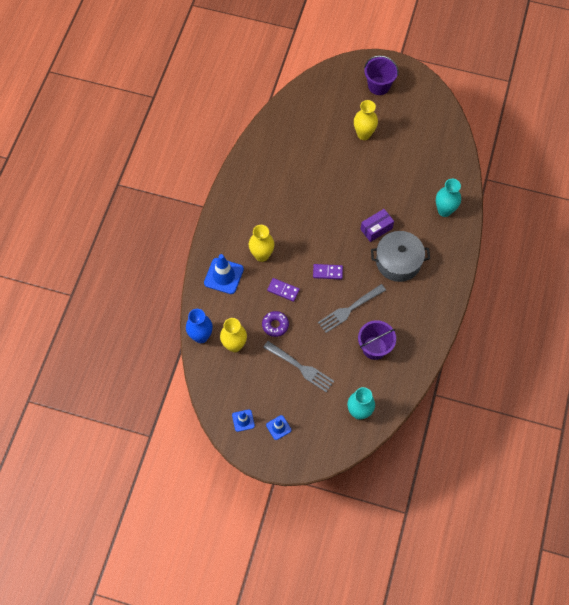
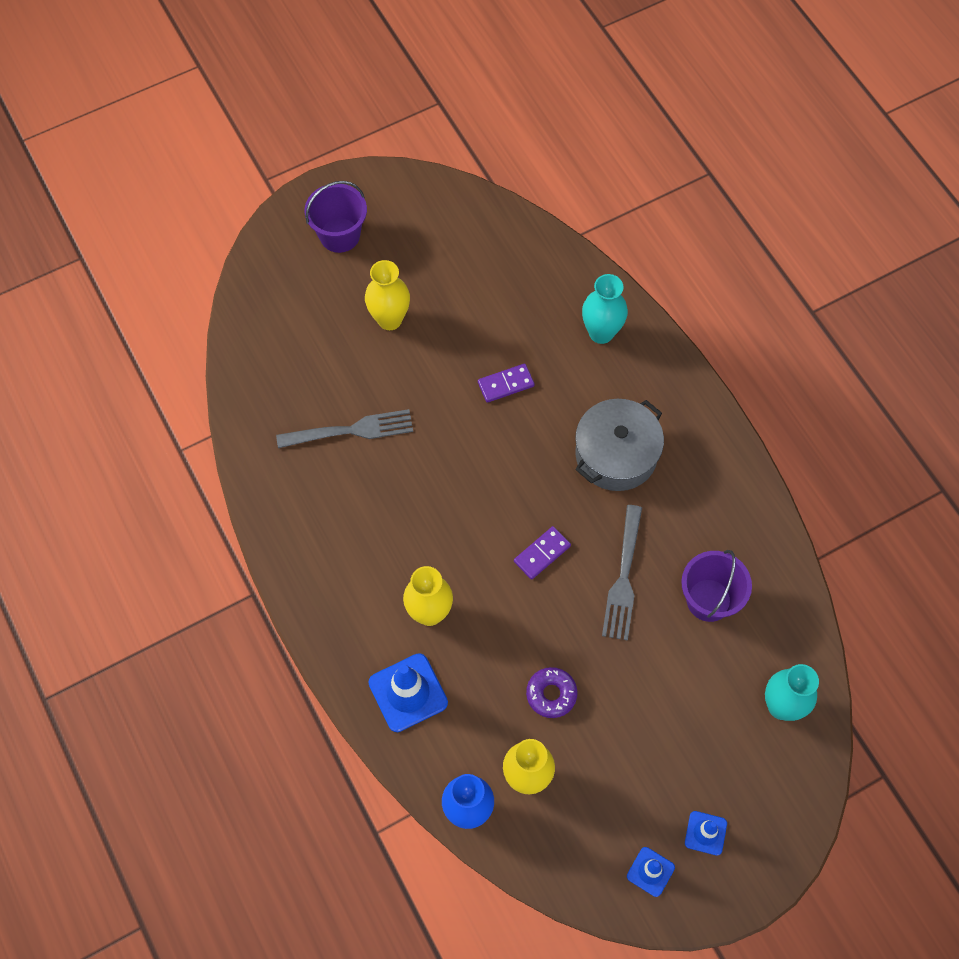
camera: 45 degrees left, 0 degrees up
grey fork [263,341,334,392] -> grey fork moved to [276,409,413,448]
purple domino [267,278,300,302] -> purple domino moved to [478,364,535,403]
purple box [360,209,394,242] -> none

